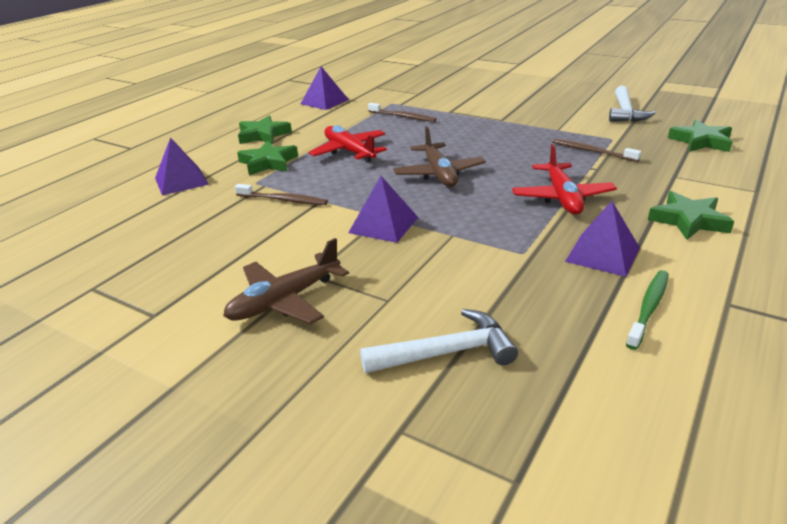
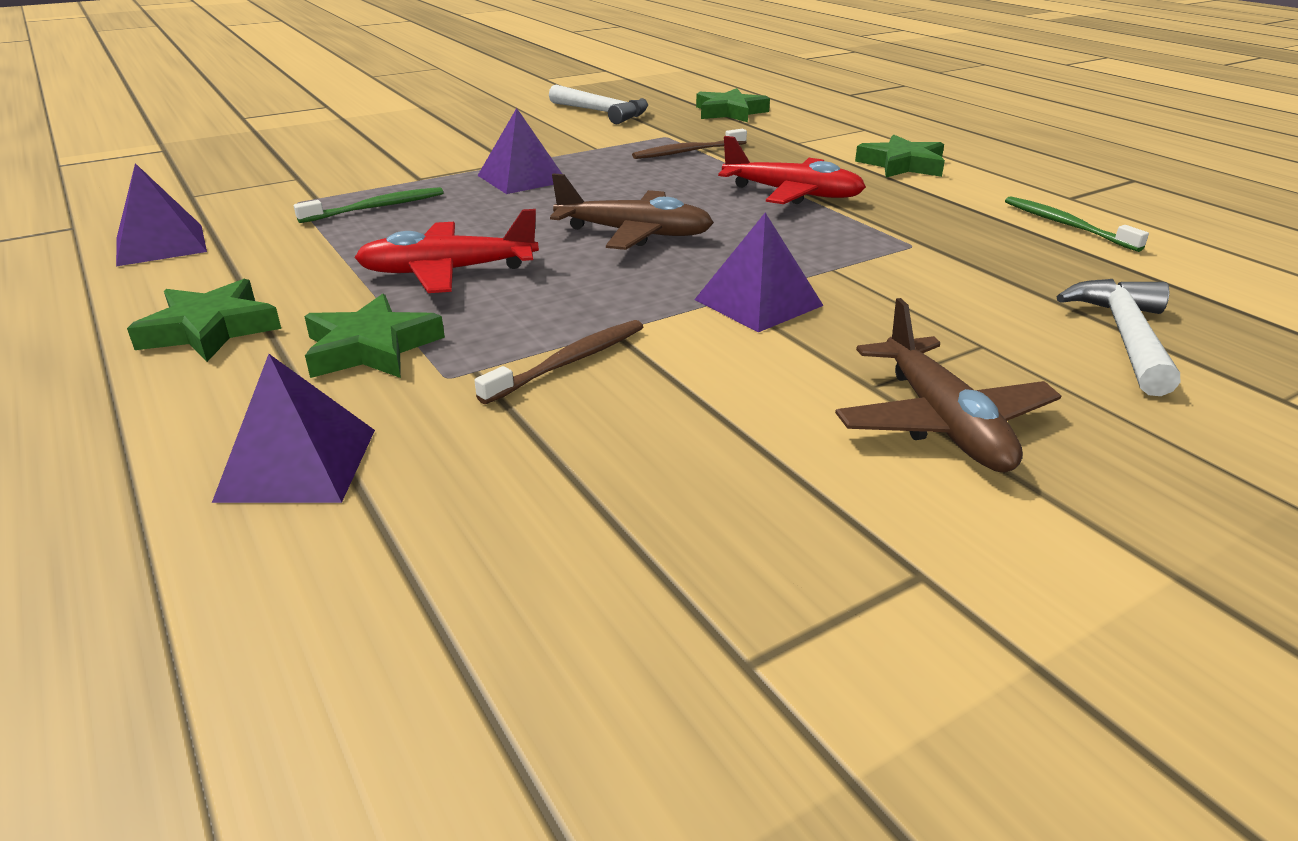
camera: 65 degrees left, 0 degrees up
brown toothbrush [368,103,436,122] -> green toothbrush [294,187,444,223]
purple pyramid [565,201,640,277] -> purple pyramid moved to [477,108,562,194]

